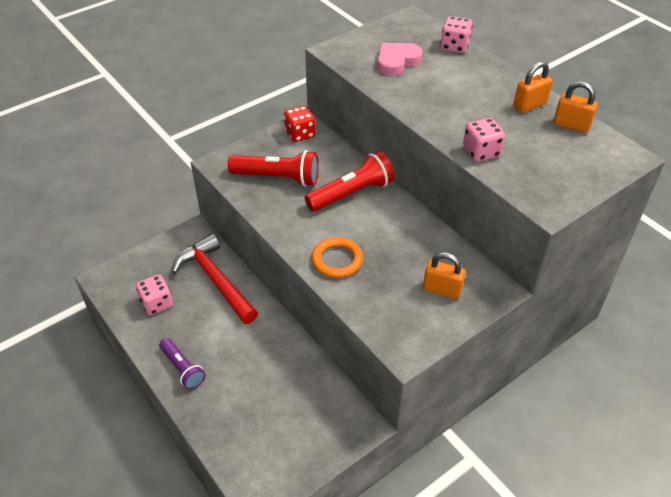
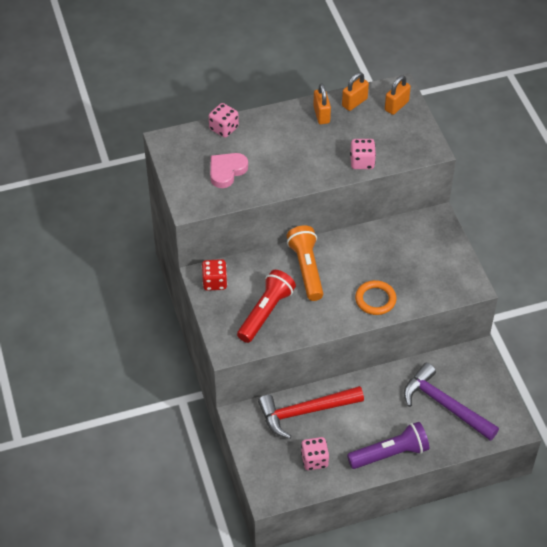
camera: 70 degrees left, 5 degrees up
purple flashlight [159,338,206,389] -> purple flashlight [347,422,429,469], size x1.54
red flashlight [305,151,395,212] -> orange flashlight [287,225,323,301]
pink heart [377,43,423,76] -> pink heart turned 60 degrees clockwise [210,153,248,188]
orange padlock [423,252,465,299] -> orange padlock moved to [385,75,411,115]
none -> purple hammer [404,363,499,441]

